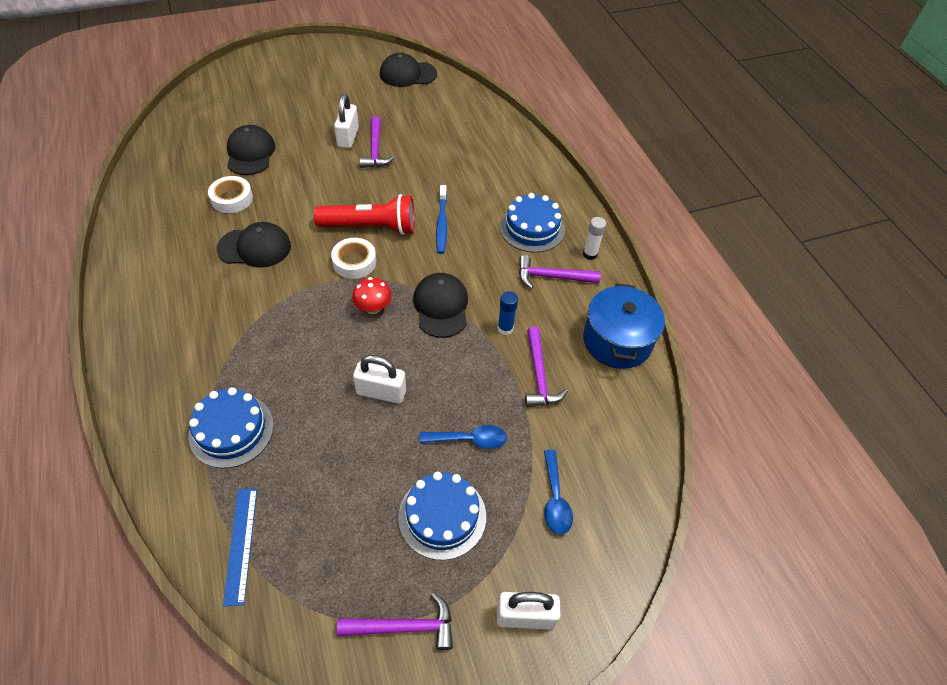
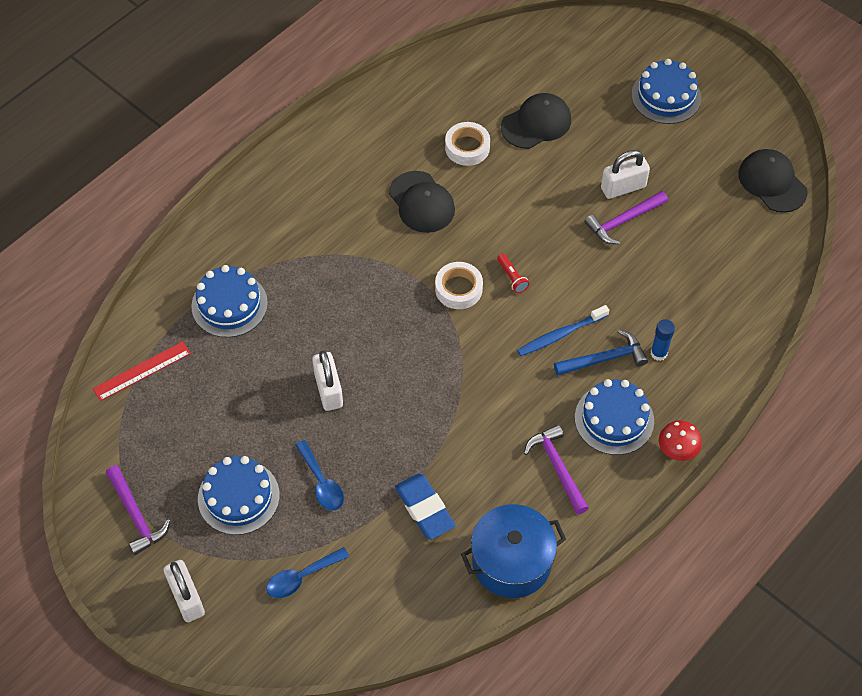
camera: 65 degrees right, 5 degrees up
blue ruler [223,488,257,606] -> red ruler [93,341,191,401]
red flashlight [314,194,415,235] -> red flashlight [497,254,529,293], size x0.41
red mushroom [352,277,392,314] -> red mushroom moved to [659,420,702,461]
black cap [413,273,468,338] -> none
blue glue stick [497,291,518,335] -> blue glue stick moved to [651,319,675,361]
purple hammer [525,327,568,407] -> blue eraser [395,473,456,540]
white glue stick [583,217,606,260] -> none
none -> blue hammer [554,330,648,376]
none -> blue cake [631,59,701,124]

